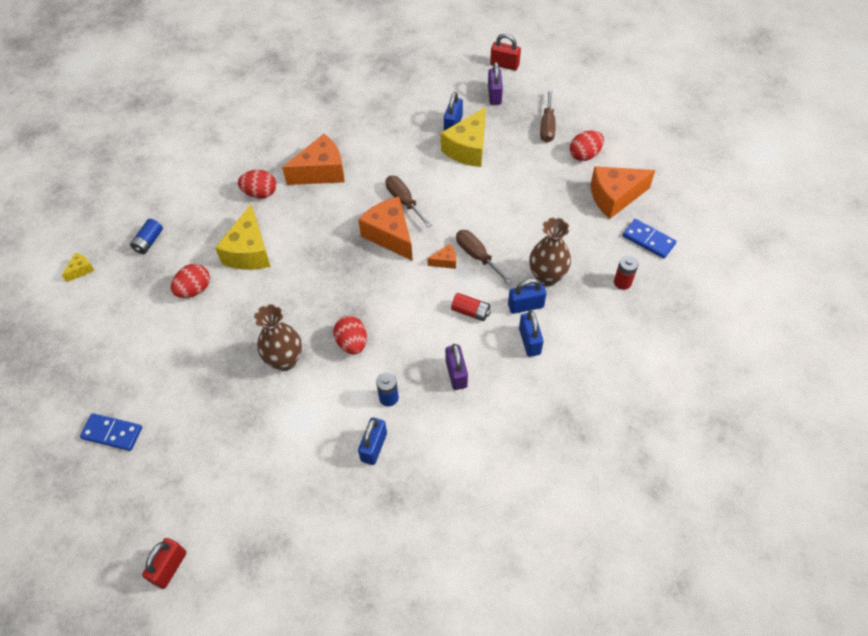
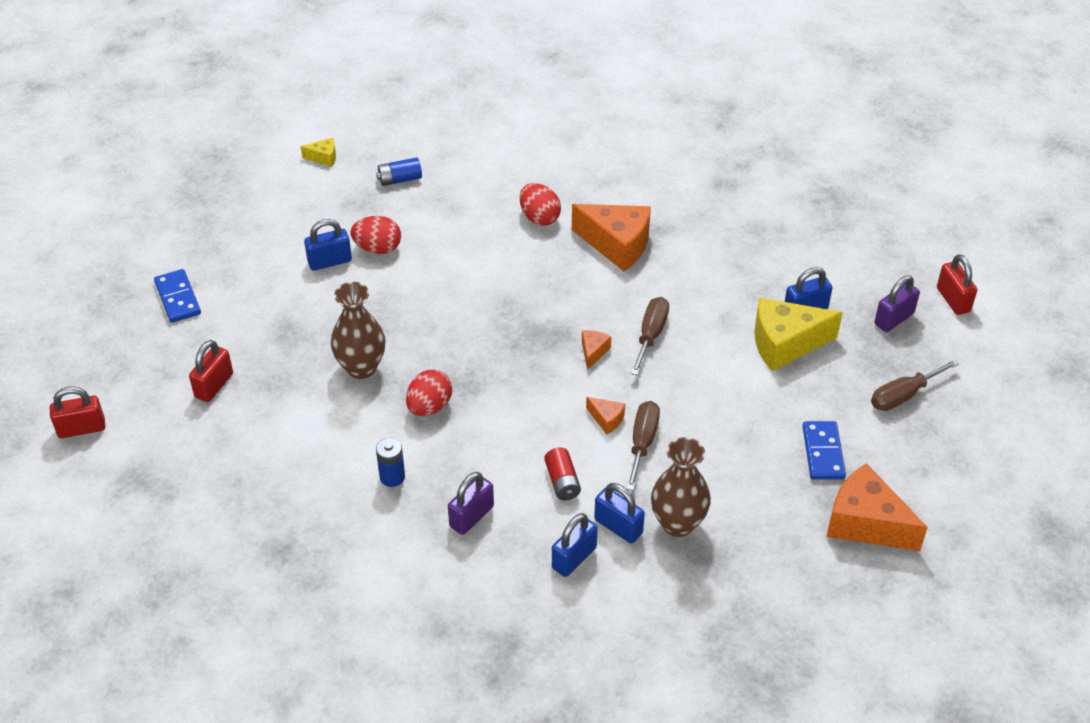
camera: 50 degrees right, 10 degrees down
yellow cheese [215,204,271,270] -> none
orange cheese [358,197,413,261] -> orange cheese [582,330,611,370], size x0.46
blue padlock [358,417,387,465] -> blue padlock moved to [304,219,352,271]
red egg [570,131,604,161] -> none
red battery [614,255,638,290] -> none
blue domino [623,219,676,259] -> blue domino moved to [802,421,846,480]
none -> red padlock [189,340,233,402]

